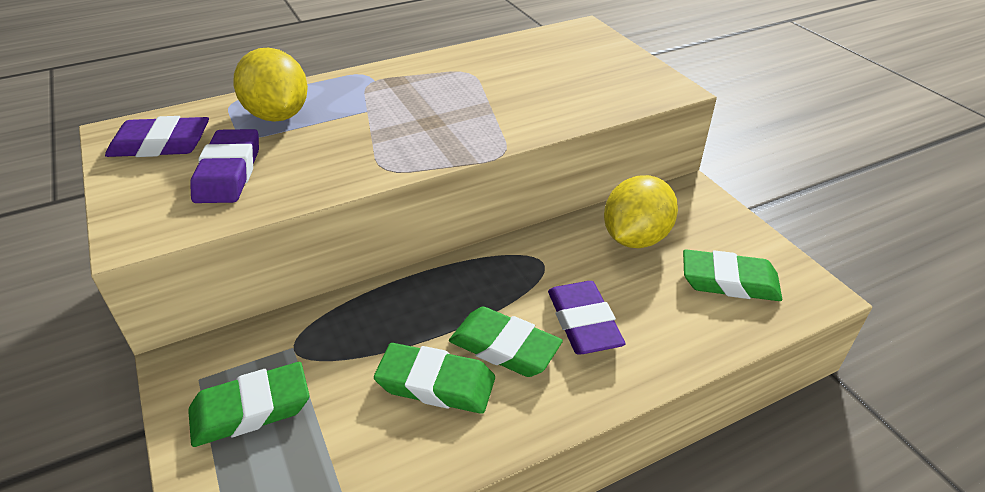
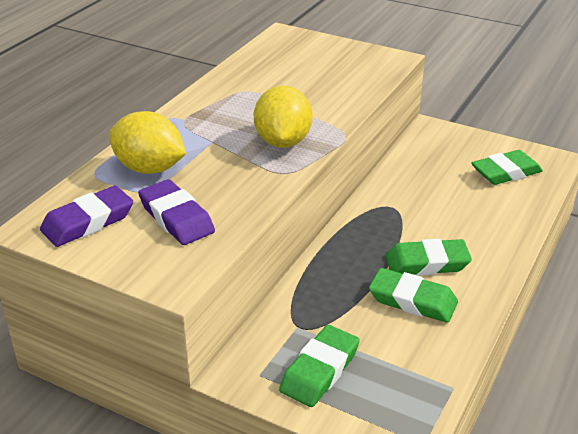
camera: 35 degrees left, 5 degrees down
green eraser [374,343,495,414] -> green eraser turned 45 degrees clockwise [369,268,458,323]
purple eraser [548,281,626,354] -> none
yellow lemon [604,175,678,248] -> yellow lemon moved to [254,86,312,148]

